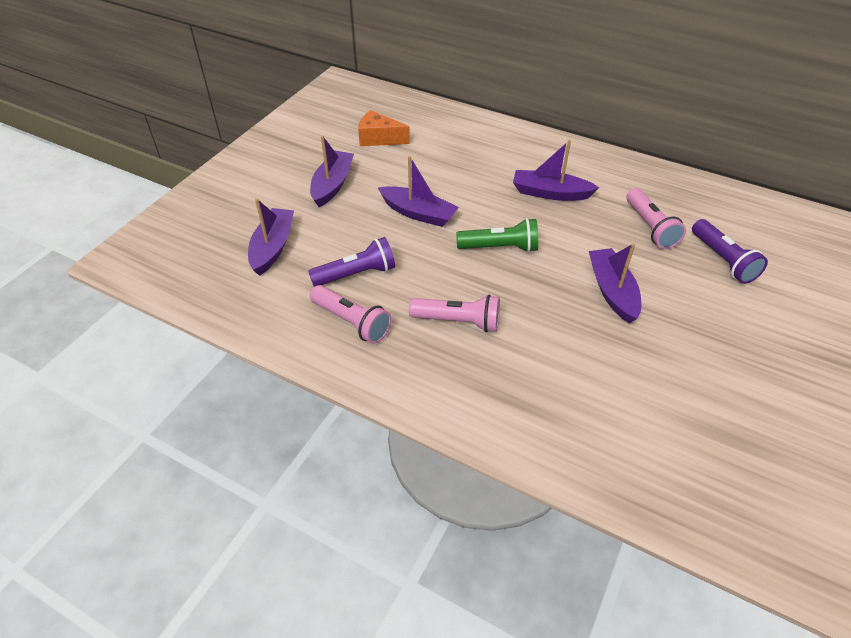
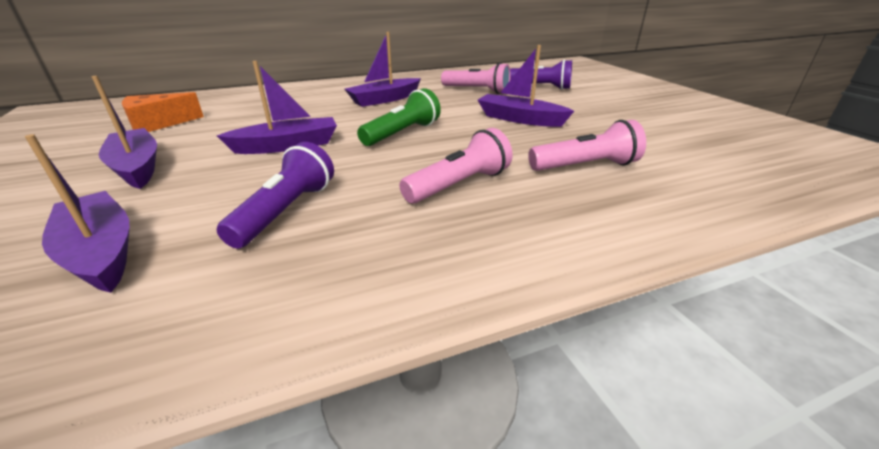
camera: 50 degrees left, 15 degrees down
pink flashlight [310,285,392,344] -> pink flashlight moved to [528,120,646,171]

